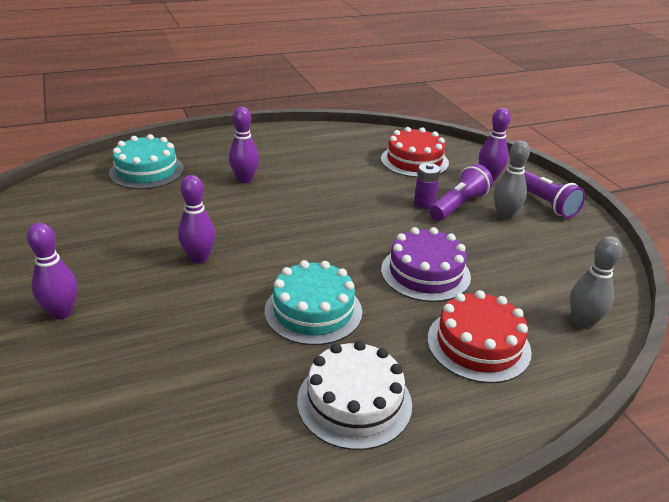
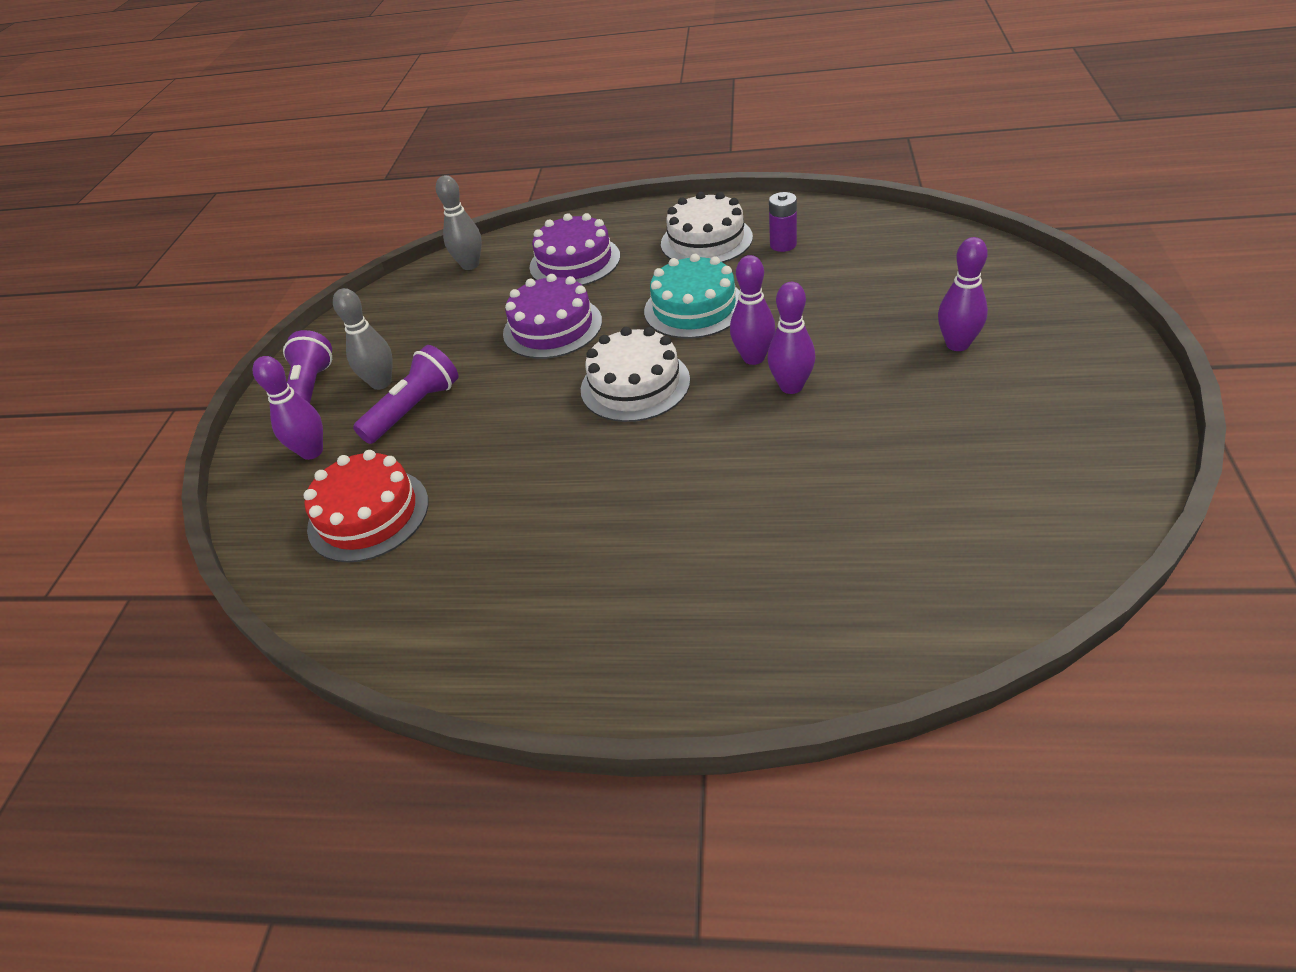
camera: 145 degrees left, 10 degrees up
turquoise cake [109,134,184,189] -> none
purple bowling pin [229,107,259,183] -> purple bowling pin moved to [730,255,776,365]
purple battery [414,163,440,209] -> purple battery moved to [769,192,797,252]
red cake [427,290,532,383] -> purple cake [530,213,620,286]
purple flashlight [429,164,493,221] -> purple flashlight turned 150 degrees clockwise [353,345,458,444]
none -> white cake [581,327,690,422]

